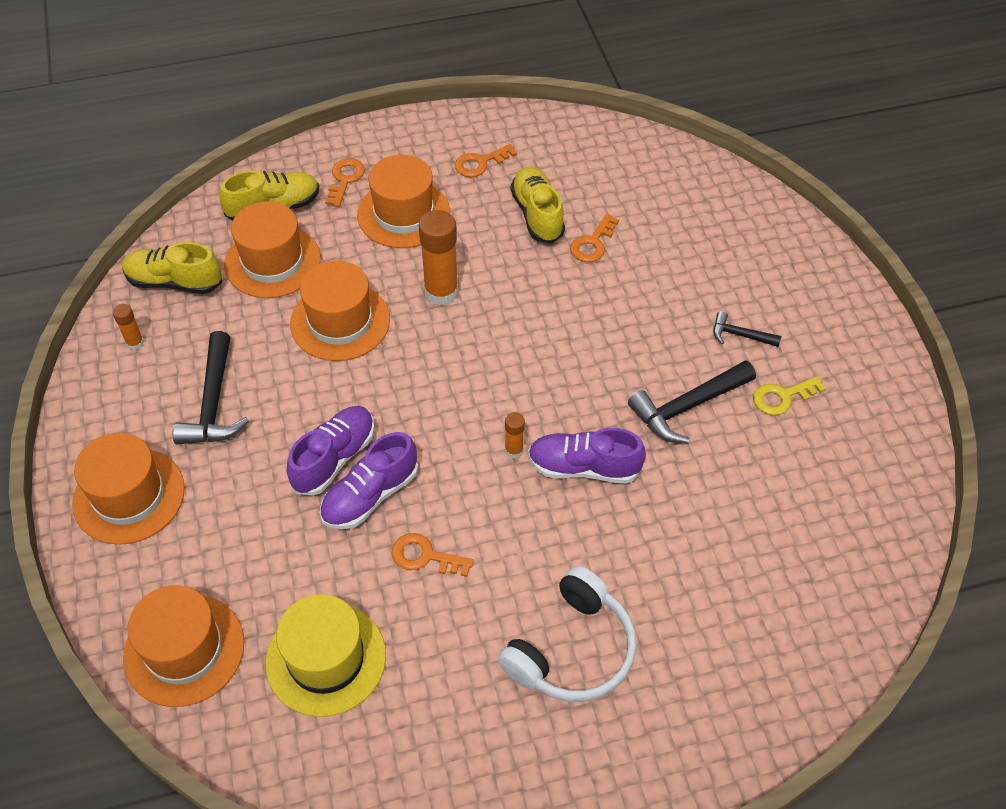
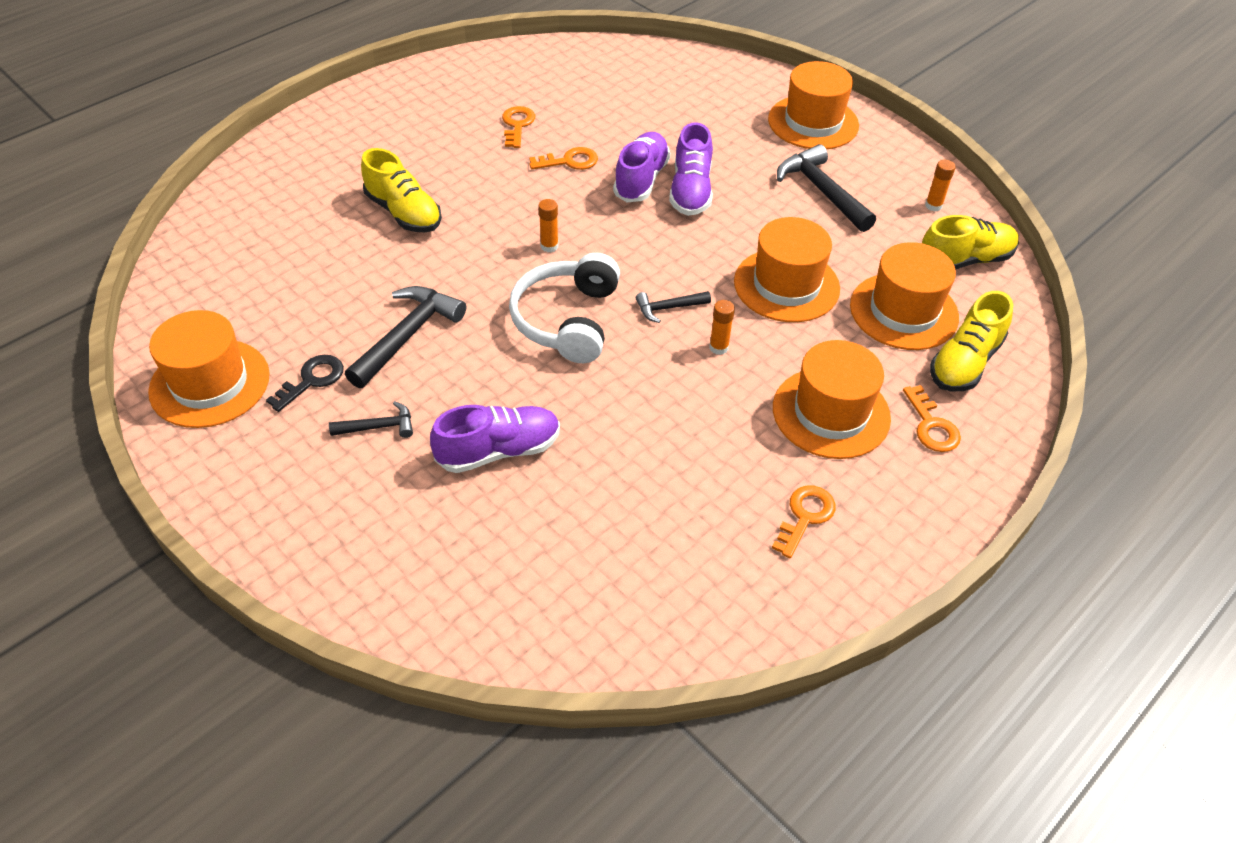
camera: 150 degrees right, 5 degrees down
orange hat [123,585,244,707] -> orange hat moved to [148,310,270,428]
yellow hat [266,594,386,717] -> none
orange glue stick [419,210,459,305] -> orange glue stick [709,300,735,355], size x0.50
white headphones [498,566,637,702] -> white headphones moved to [509,253,620,363]
yellow shoe [511,166,565,243] -> yellow shoe moved to [361,148,442,232]
purple shoe [528,428,646,484] -> purple shoe moved to [430,405,560,473]
orange key [570,214,619,262] -> orange key moved to [502,106,535,148]
yellow key [753,376,825,416] -> black key [266,355,344,412]
none -> black hammer [636,291,711,323]

